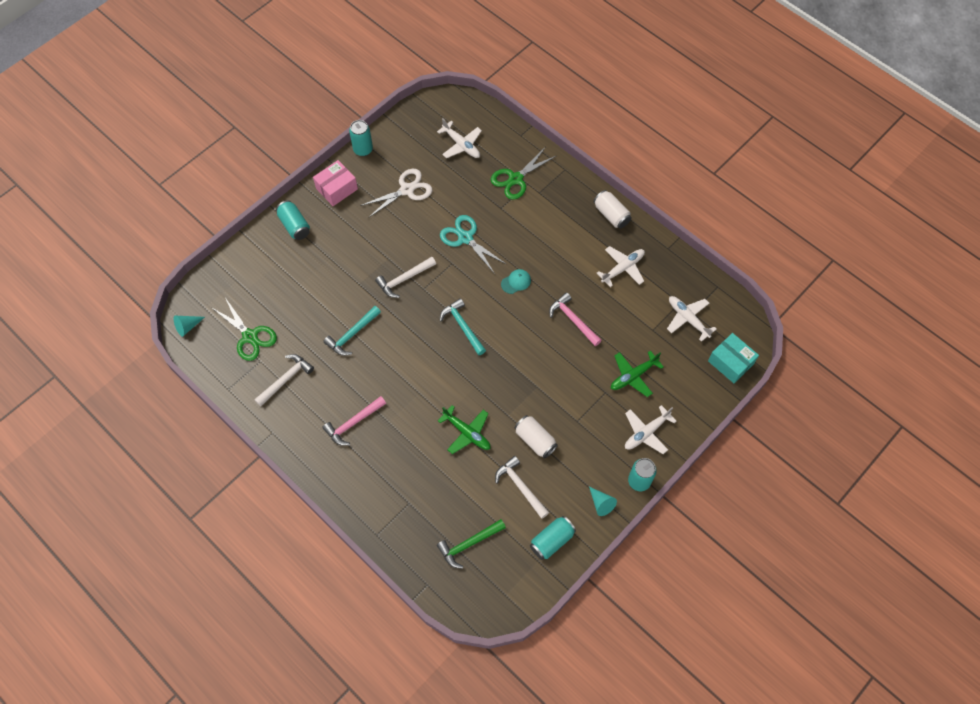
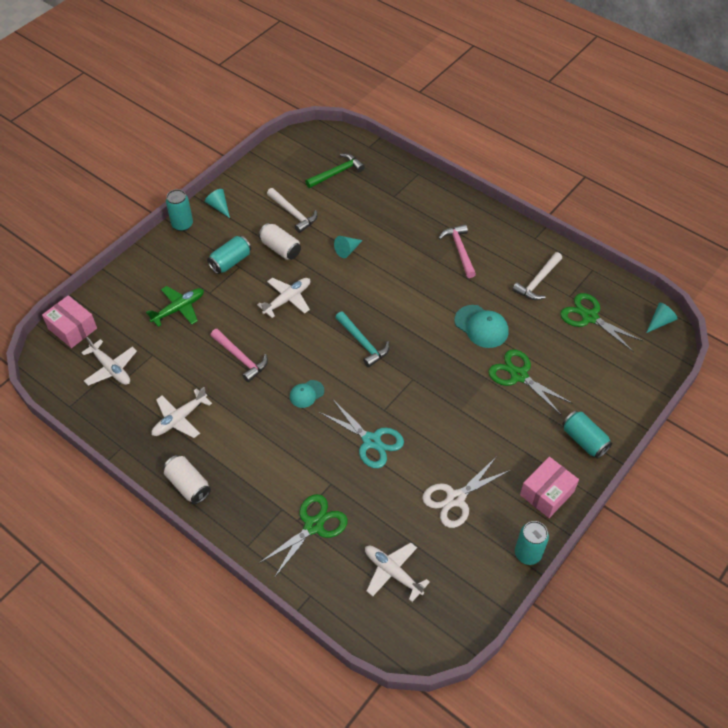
camera: 175 degrees right, 10 degrees down
pink hammer [322,396,386,446] -> pink hammer turned 60 degrees counterclockwise [439,224,476,278]
turquoise hammer [323,306,381,356] -> turquoise cap [454,305,508,348]
white hammer [375,257,436,298] -> none
green plane [438,405,491,454] -> turquoise cone [334,236,363,258]
turquoise can [530,516,576,560] -> turquoise can moved to [207,236,251,274]
white plane [625,405,677,454] -> white plane moved to [257,278,310,318]
turquoise box [708,333,759,383] -> pink box [42,295,97,348]
none -> green scissors [488,349,573,415]

